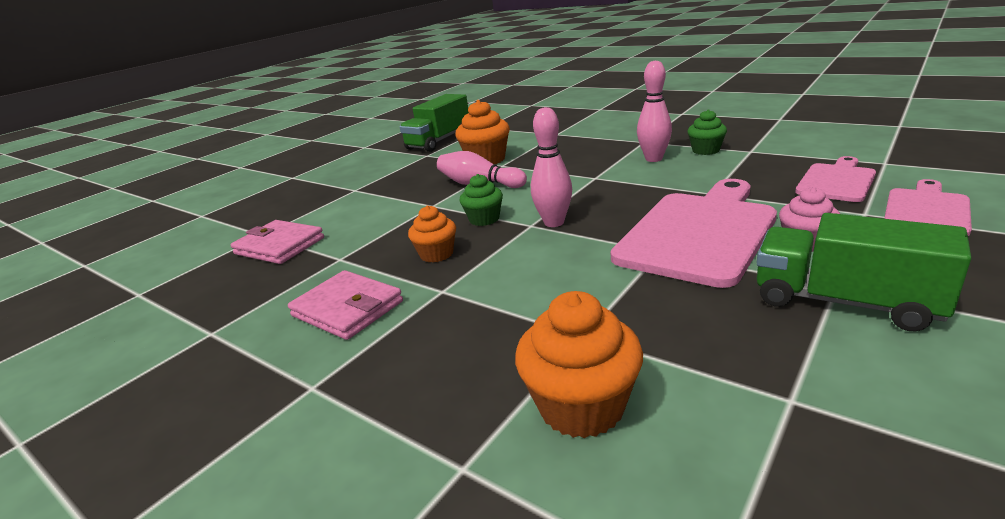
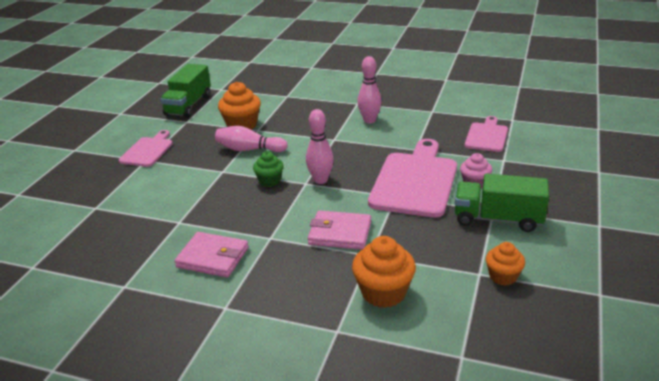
camera: 20 degrees left, 5 degrees up
pink wallet [231,220,324,264] -> pink wallet moved to [308,210,371,250]
orange cupcake [408,205,456,262] -> orange cupcake moved to [486,242,525,285]
green cupcake [688,109,727,155] -> none
pink cutting board [884,179,972,236] -> pink cutting board moved to [119,130,173,167]

